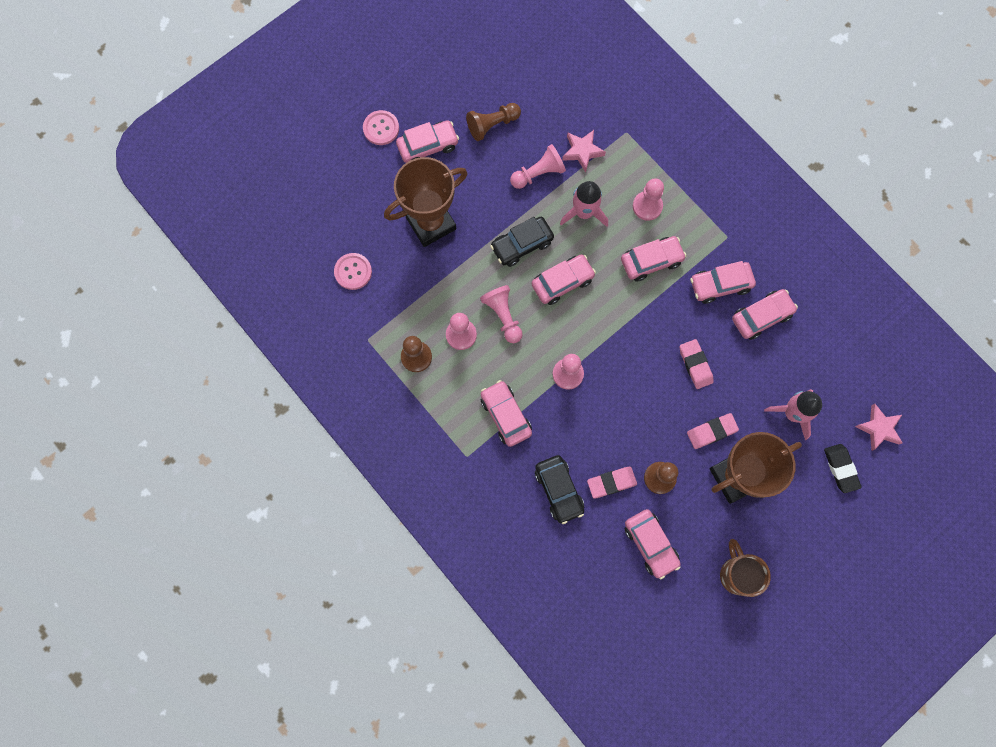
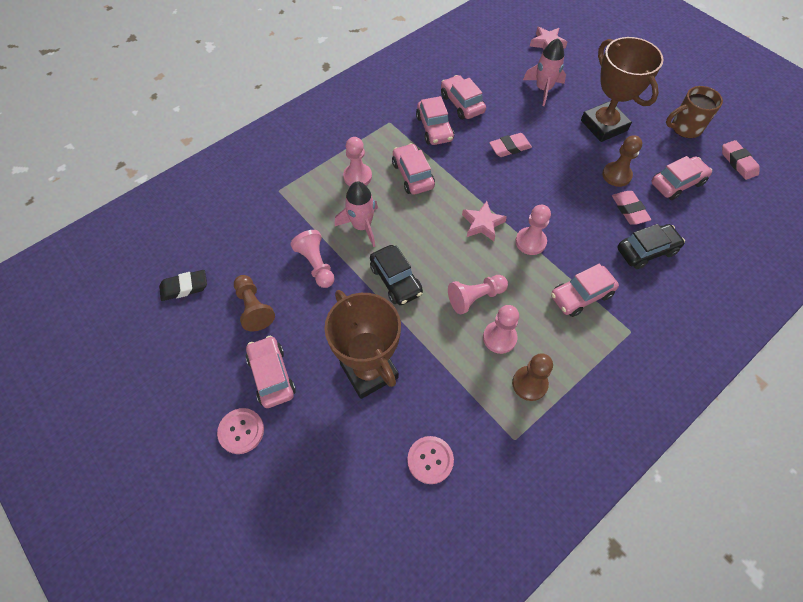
camera: 90 degrees left, 15 degrees down
pink car [531,254,596,305] -> none
pink star [562,130,606,172] -> pink star moved to [462,201,507,241]
pink eraser [687,413,739,449] -> pink eraser moved to [722,140,760,180]
black eraser [824,444,862,493] -> black eraser moved to [159,270,207,301]

